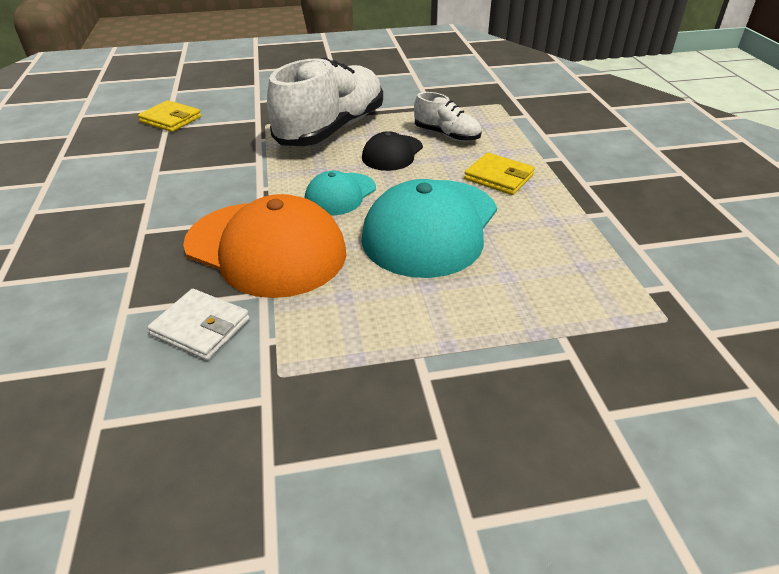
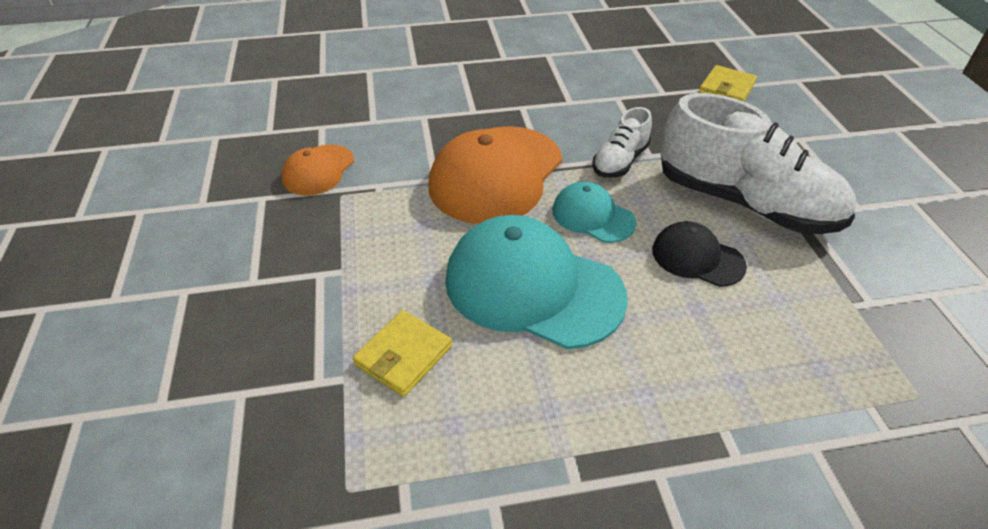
camera: 90 degrees right, 5 degrees up
white wallet [148,289,250,360] -> none
white shoe [414,92,482,141] -> white shoe moved to [592,107,652,178]
yellow wallet [464,153,535,195] -> yellow wallet moved to [353,310,452,397]
none -> orange cap [282,145,354,196]

